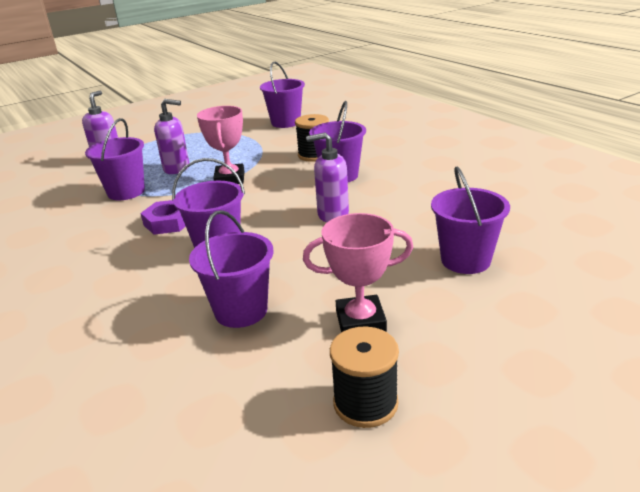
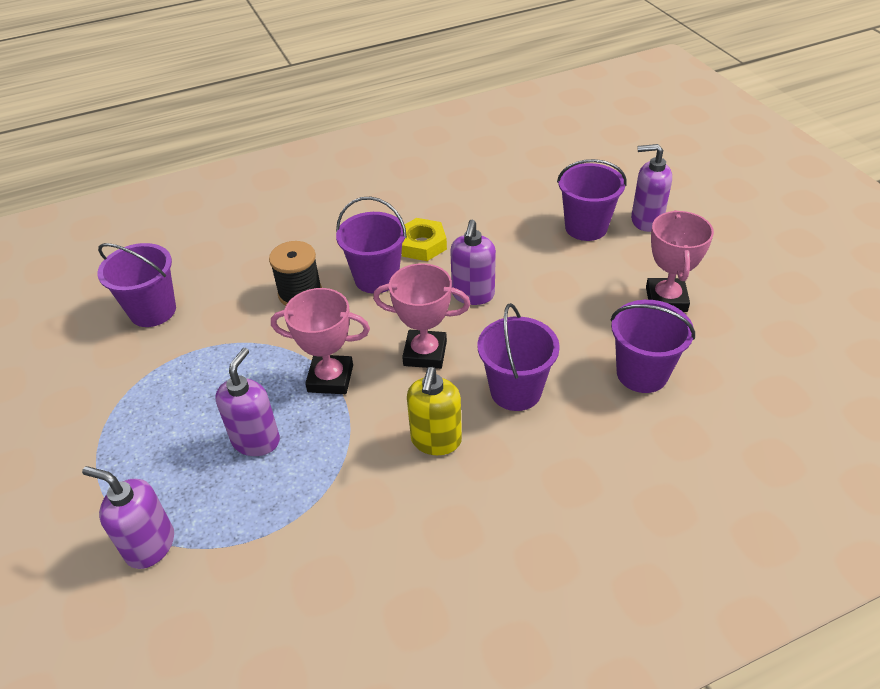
camera: 80 degrees left, 15 degrees up
purple bucket [85,118,145,200] -> none
purple nut [141,200,186,235] -> yellow soap dispenser [407,367,462,455]
black spool [330,326,399,428] -> none
none -> pink trophy [373,263,470,369]
none -> yellow nut [401,218,447,261]
none -> purple soap dispenser [631,144,672,232]

